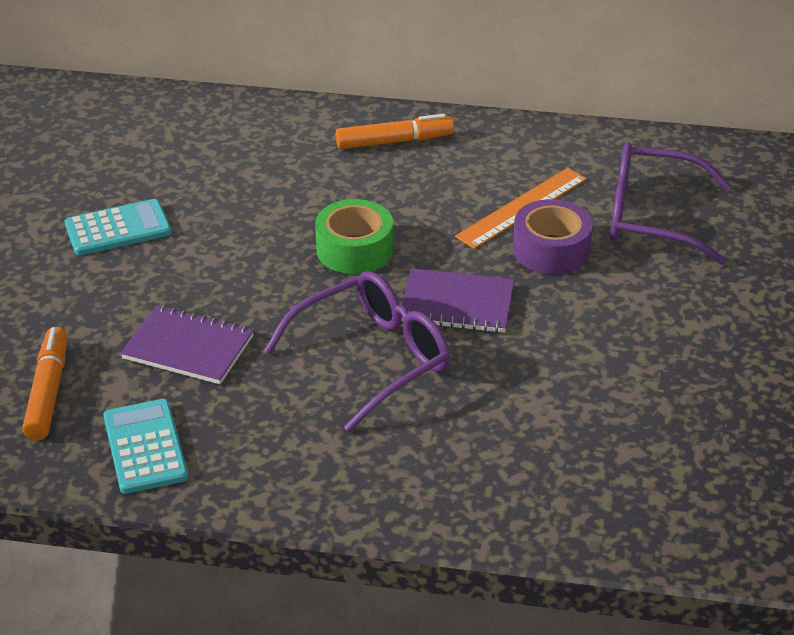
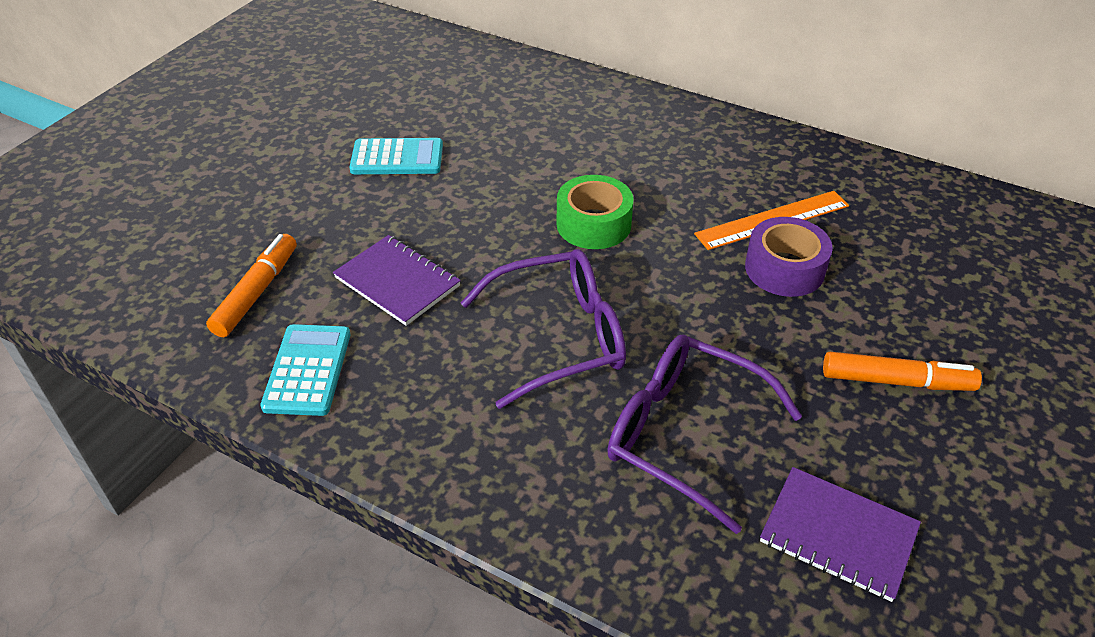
camera: 20 degrees right, 5 degrees up
orange marker [336,114,454,149] -> orange marker moved to [823,352,982,391]
purple notebook [401,268,515,333] -> purple notebook moved to [760,467,921,602]
purple glasses [610,143,731,265] -> purple glasses moved to [607,335,802,534]

